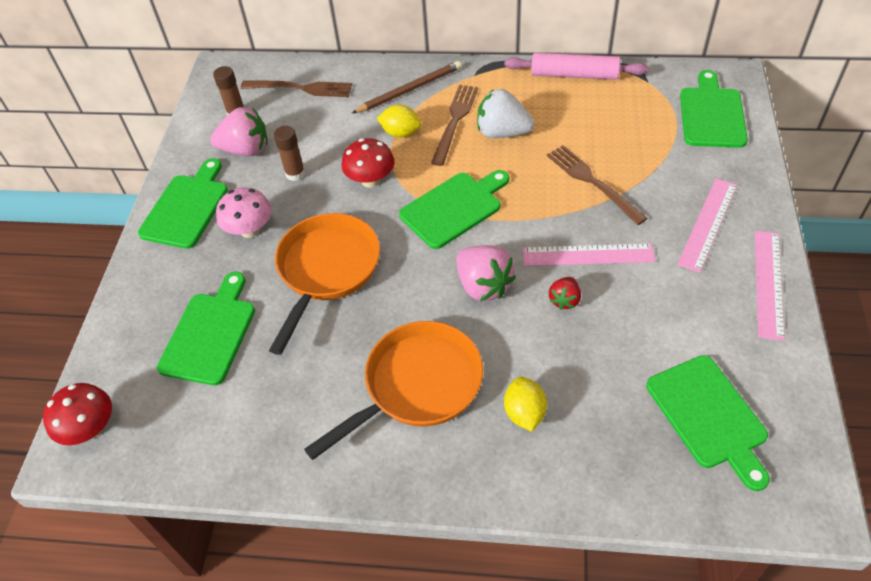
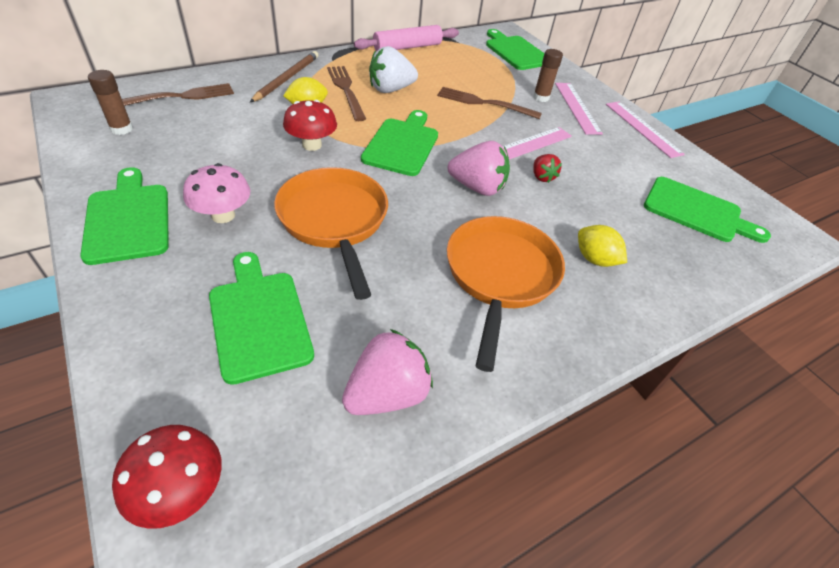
camera: 45 degrees left, 5 degrees down
pink strawberry [210,107,268,156] -> pink strawberry moved to [342,329,433,415]
brown glue stick [274,126,305,181] -> brown glue stick moved to [533,49,563,102]

